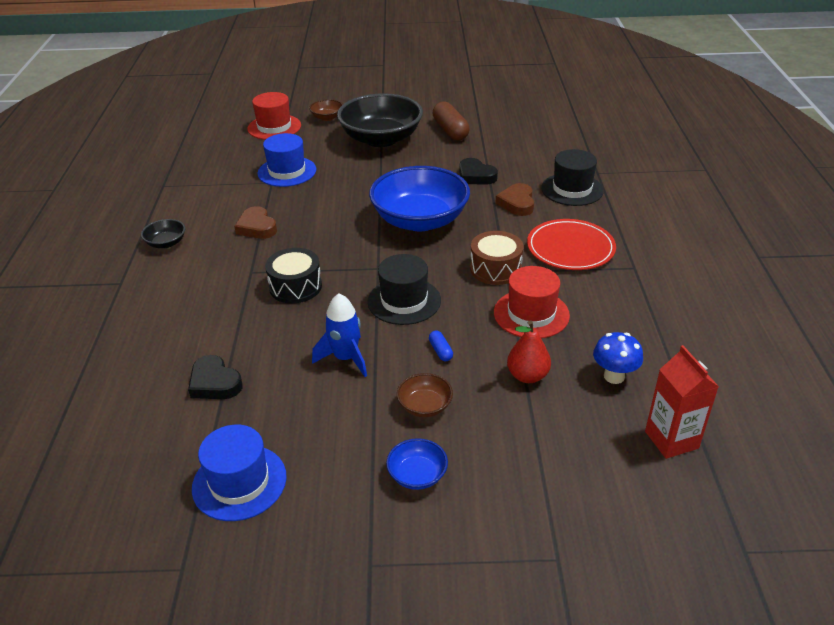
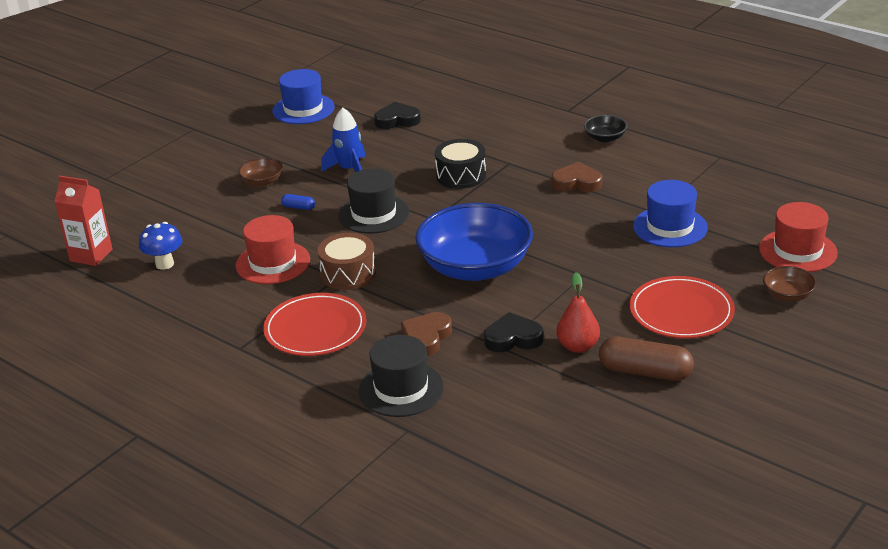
camera: 130 degrees right, 5 degrees down
black bowl [337,93,423,147] -> red plate [630,276,735,339]
blue bowl [386,438,448,490] -> none
brown heart [495,183,534,216] -> brown heart turned 105 degrees counterclockwise [401,312,452,356]
red pear [507,320,551,383] -> red pear moved to [556,272,600,353]

